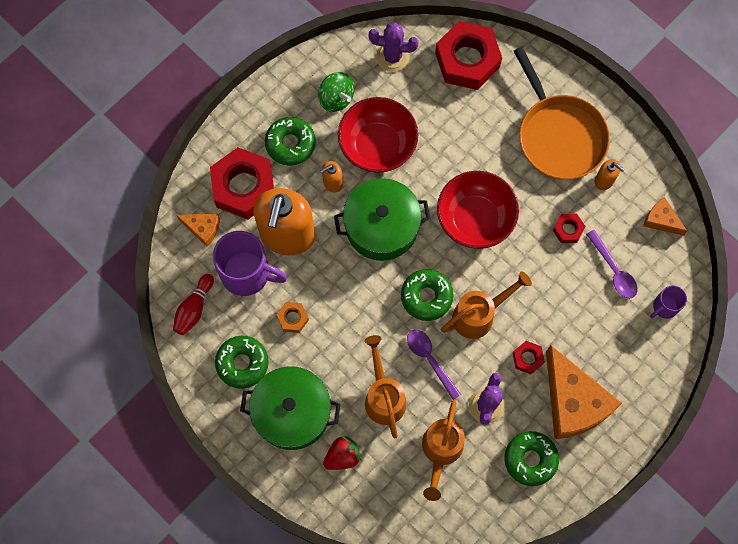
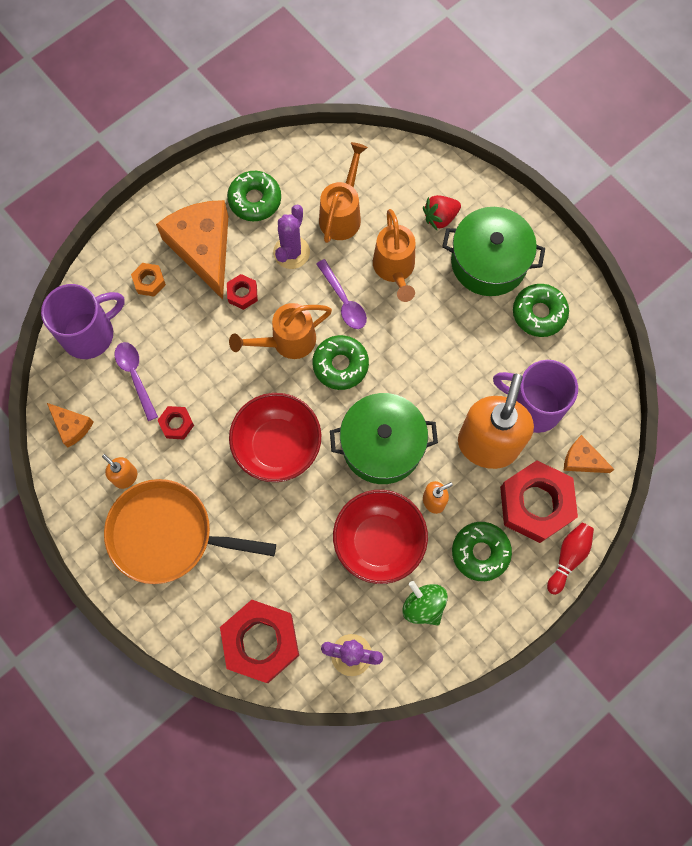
camera: 175 degrees left, 0 degrees up
red bowling pin [173,274,214,335] -> red bowling pin moved to [547,523,594,595]
orange nut [277,302,309,333] -> orange nut moved to [131,263,166,297]
orange pan [514,47,610,180] -> orange pan turned 60 degrees counterclockwise [104,479,276,584]
purple mug [650,285,687,319] -> purple mug [41,284,125,359], size x1.91

